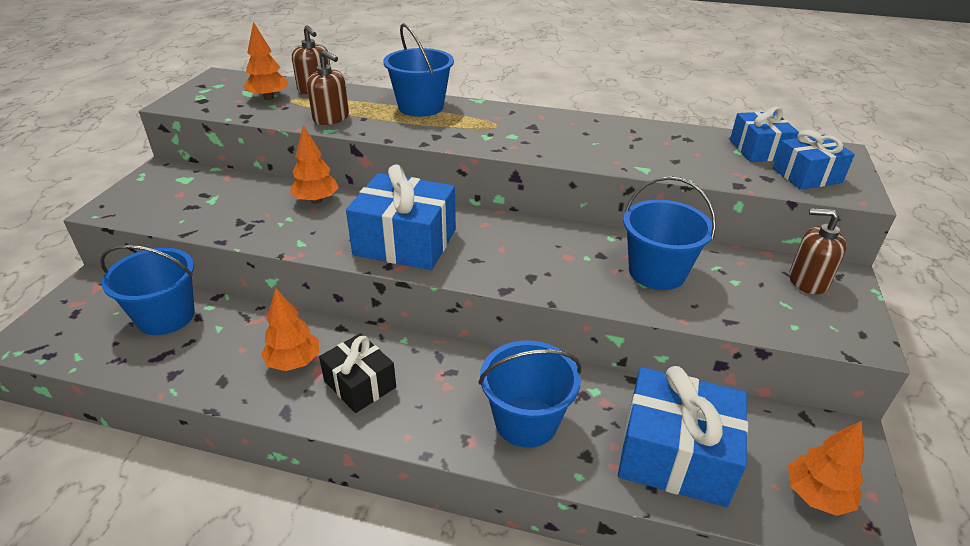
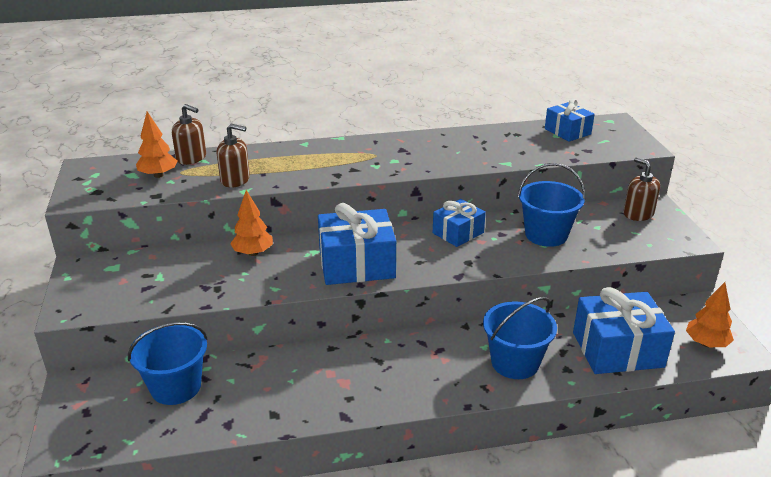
camera: 25 degrees left, 5 degrees down
orange tree [261,288,319,371] -> none
black gift [319,333,396,413] -> none
blue bucket [383,23,454,117] -> none
blue gift [773,130,855,190] -> blue gift moved to [433,199,486,247]
brown soap dispenser [789,208,846,294] -> brown soap dispenser turned 60 degrees clockwise [624,157,660,221]

